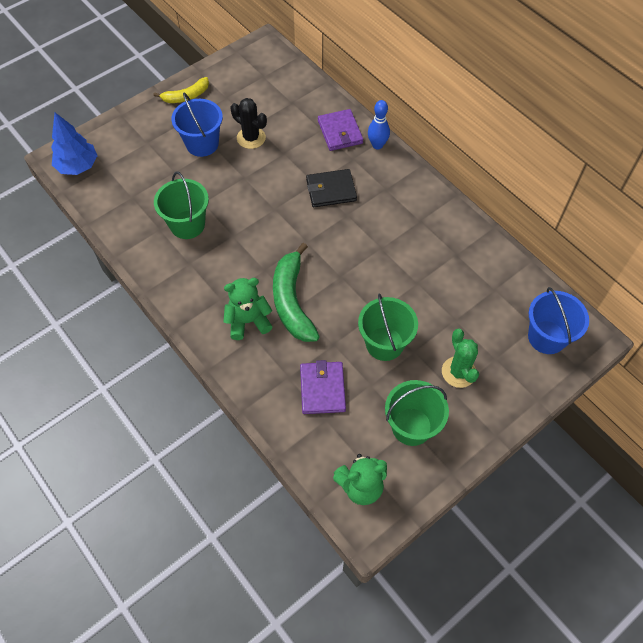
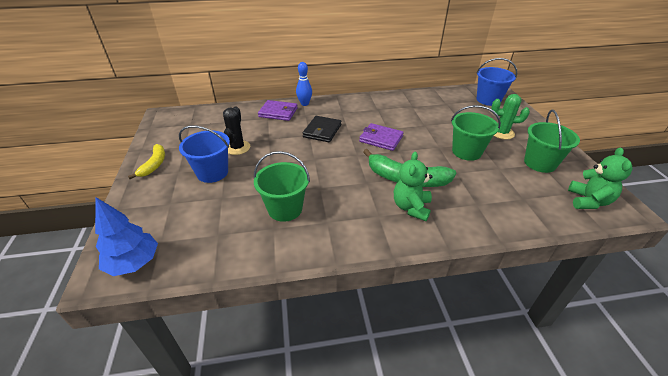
camera: 60 degrees left, 20 degrees down
black cactus [231,98,267,149] -> black cactus turned 60 degrees counterclockwise [223,106,250,155]
purple wallet [300,360,346,414] -> purple wallet moved to [359,123,404,151]

